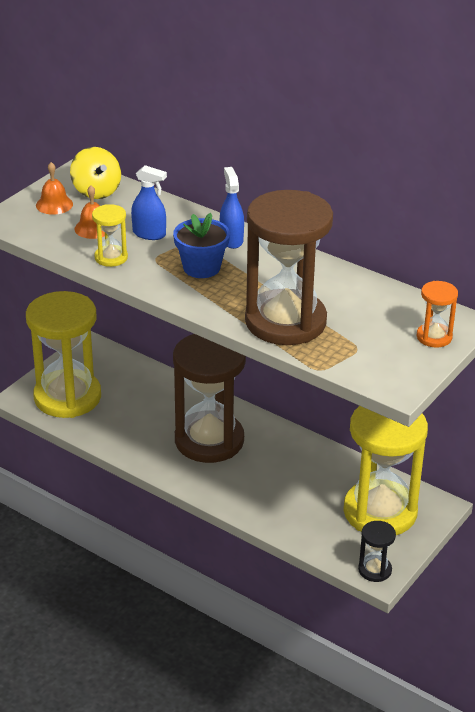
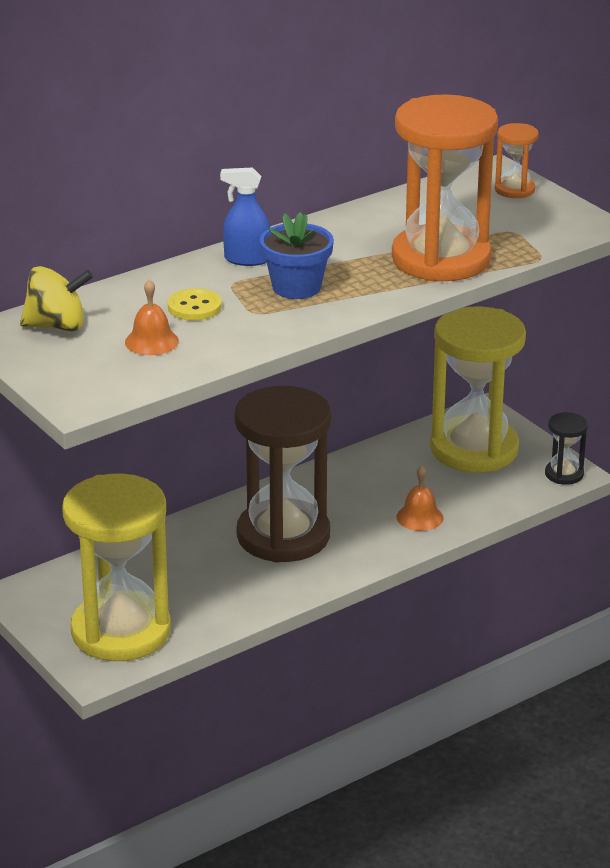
camera: 70 degrees left, 5 degrees down
orange bell [36,162,73,215] -> orange bell moved to [396,466,444,531]
yellow hourglass [92,204,128,267] -> none
blue spray bottle [131,165,167,240] -> yellow button [168,288,222,321]
brown hourglass [245,190,333,345] -> orange hourglass [392,94,498,281]

